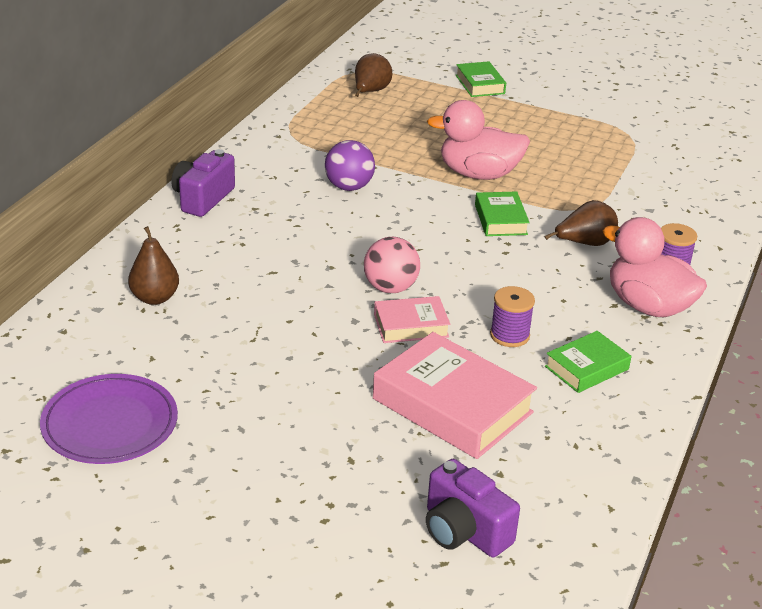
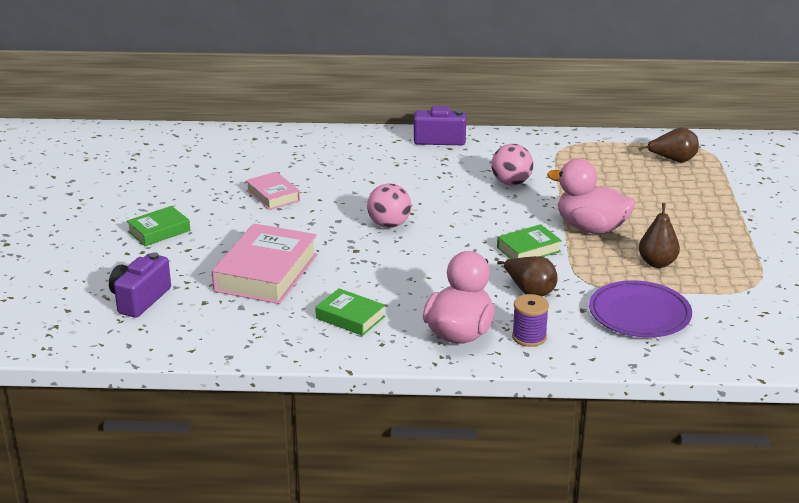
camera: 70 degrees right, 5 degrees down
purple plate [40,374,178,464] -> purple plate moved to [589,280,692,338]
brown pear [128,226,179,305] -> brown pear moved to [639,203,680,268]
purple ball [325,140,375,191] -> pink ball [492,144,533,186]
pink book [374,296,450,343] -> pink book moved to [246,172,300,210]
pink duck [427,100,530,180] -> pink duck turned 45 degrees counterclockwise [547,159,636,234]
green book [455,61,506,97] -> green book moved to [127,206,190,246]
purple spool [490,286,535,347] -> none

